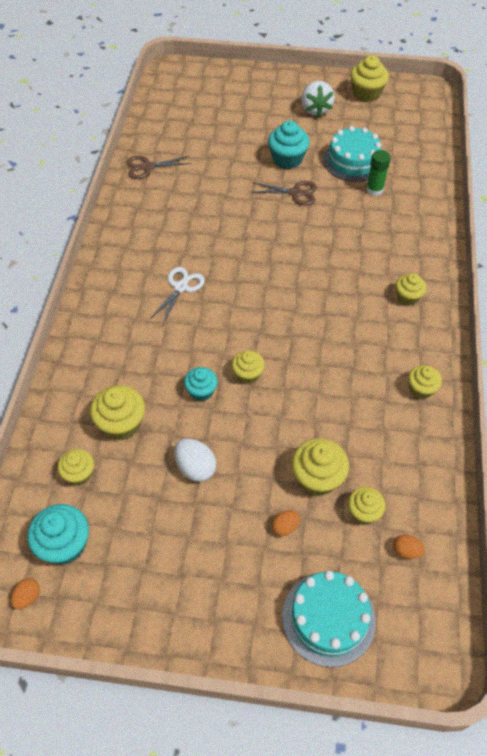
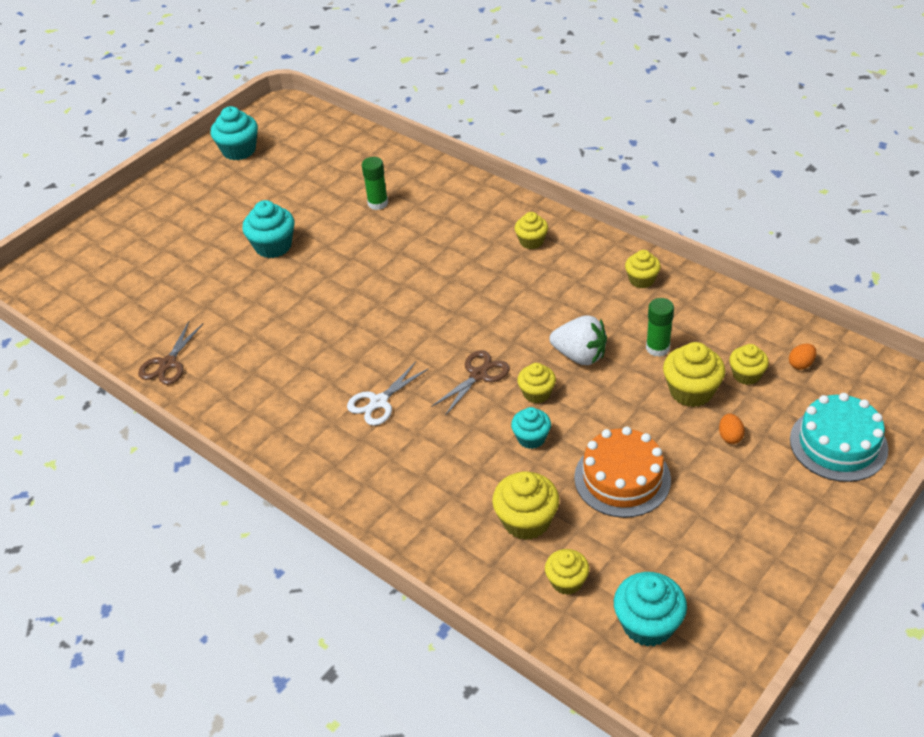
camera: 55 degrees left, 10 degrees down
orange egg [11,578,40,609] -> none
white scissors [150,267,205,324] -> white scissors turned 105 degrees counterclockwise [347,362,429,426]
white egg [174,438,216,482] -> orange cake [574,426,671,518]
brown scissors [252,181,317,205] -> brown scissors moved to [431,350,510,416]
white strawberry [301,81,335,117] -> white strawberry moved to [550,315,607,365]
turquoise cake [323,126,381,182] -> none
yellow cupcake [350,56,389,102] -> turquoise cupcake [211,106,258,160]
none -> green glue stick [646,298,674,357]

